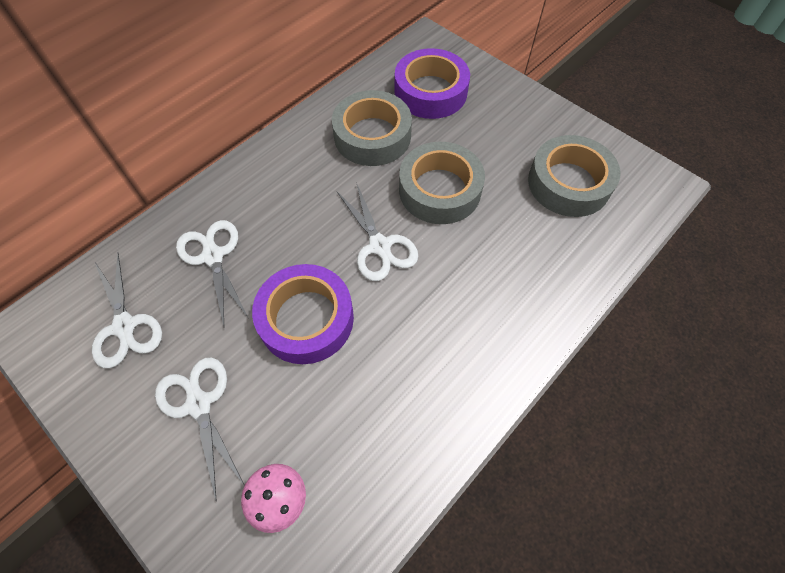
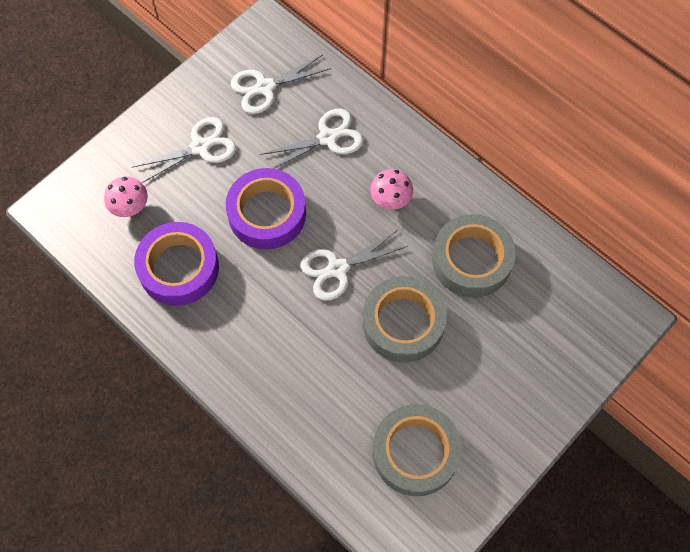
camera: 90 degrees right, 5 degrees up
purple tape [395,48,470,119] -> purple tape moved to [134,222,219,306]
none -> pink mushroom [370,169,413,210]

